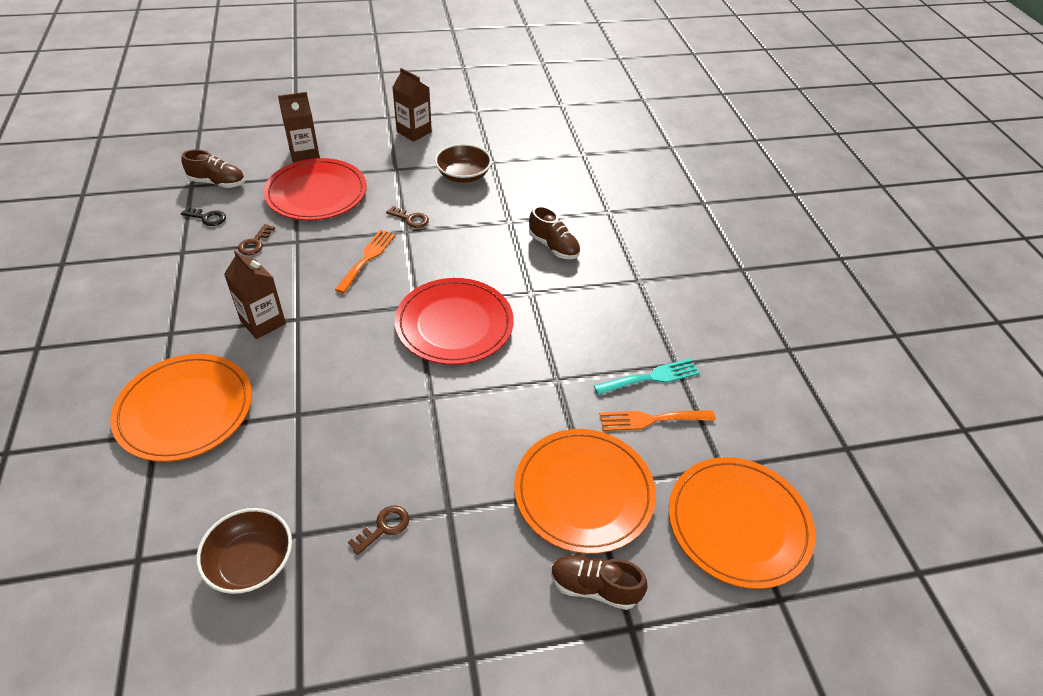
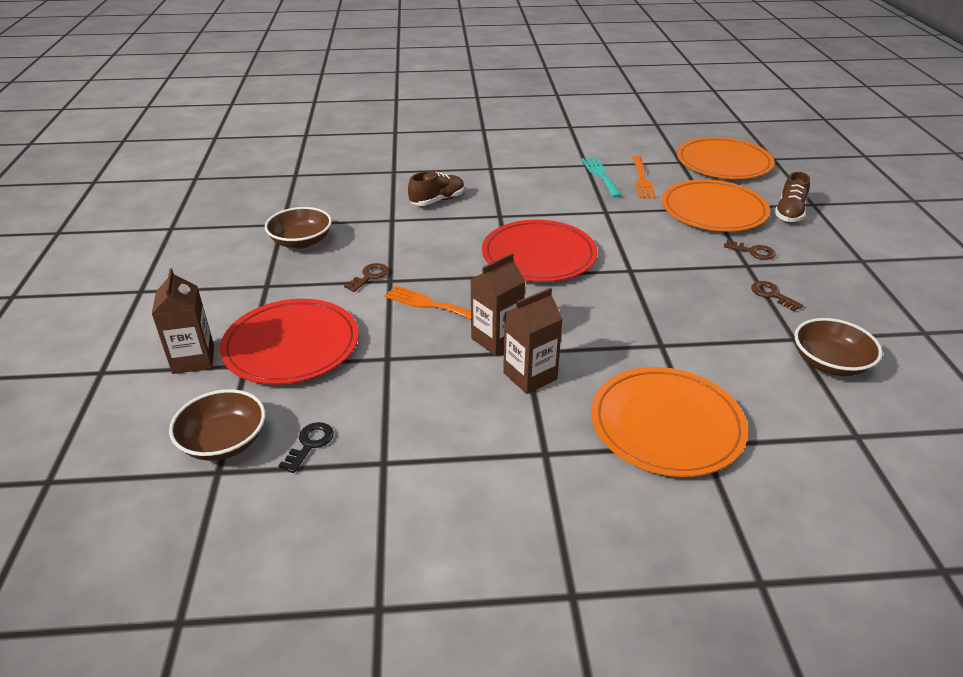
camera: 80 degrees left, 10 degrees down
brown shoe [181,149,245,188] -> brown bowl [169,389,265,461]
brown key [238,224,275,255] -> brown key moved to [724,240,776,260]
brown carton [392,68,432,142] -> brown carton moved to [471,253,525,356]

